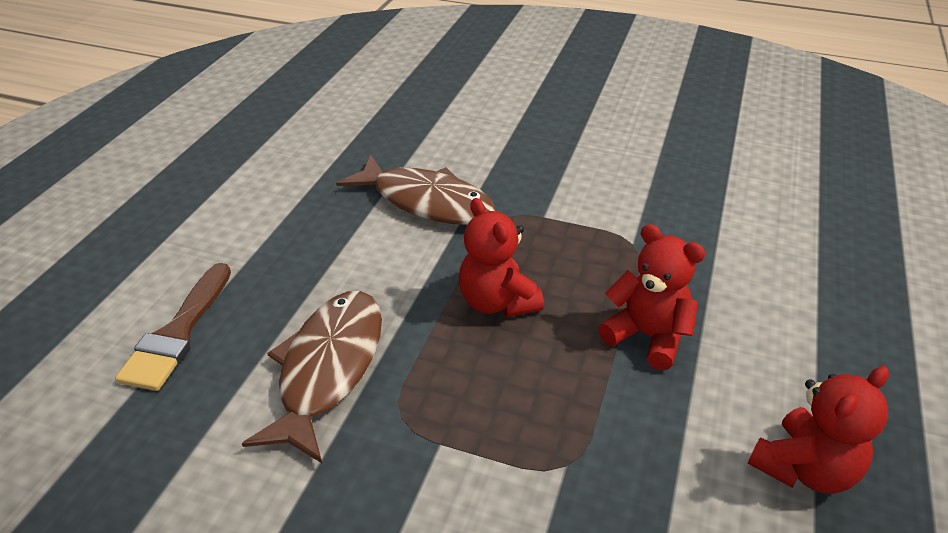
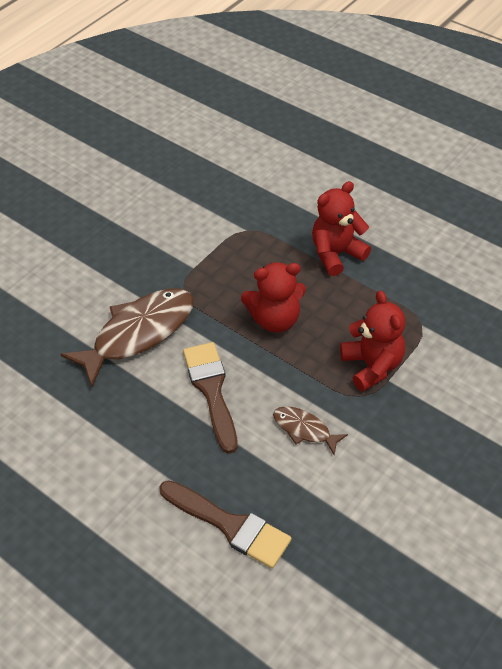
camera: 70 degrees left, 10 degrees up
brown fish [242,291,382,463] -> brown fish [273,406,348,455], size x0.49
red teddy bear [748,366,889,494] -> red teddy bear moved to [340,290,405,392]
none -> brown brush [183,342,238,454]

